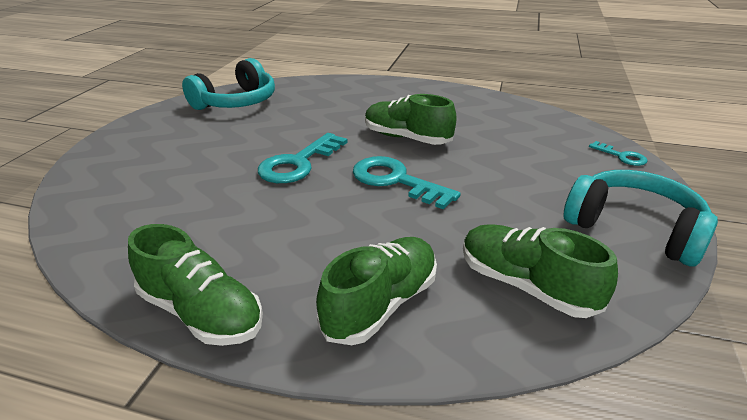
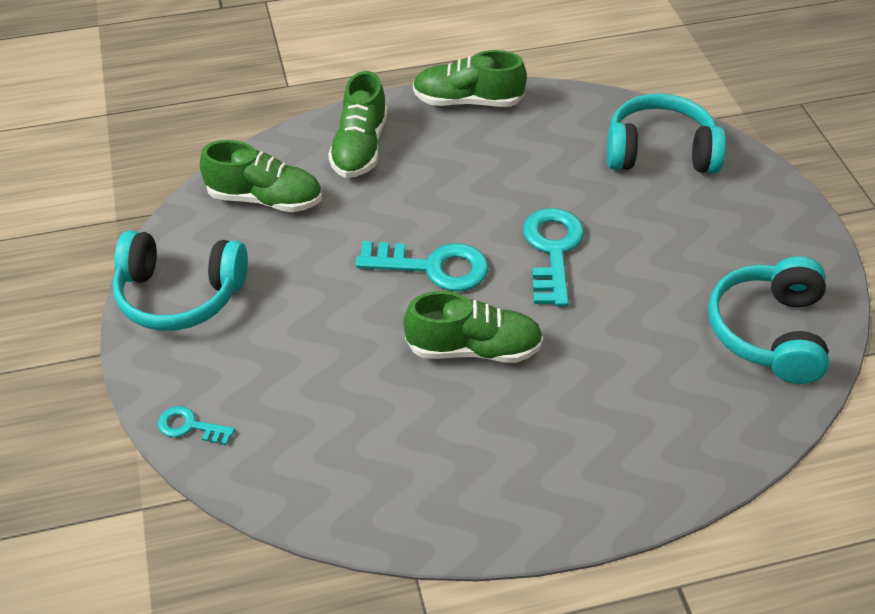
camera: 150 degrees right, 15 degrees up
none -> turquoise headphones [607,93,726,173]

